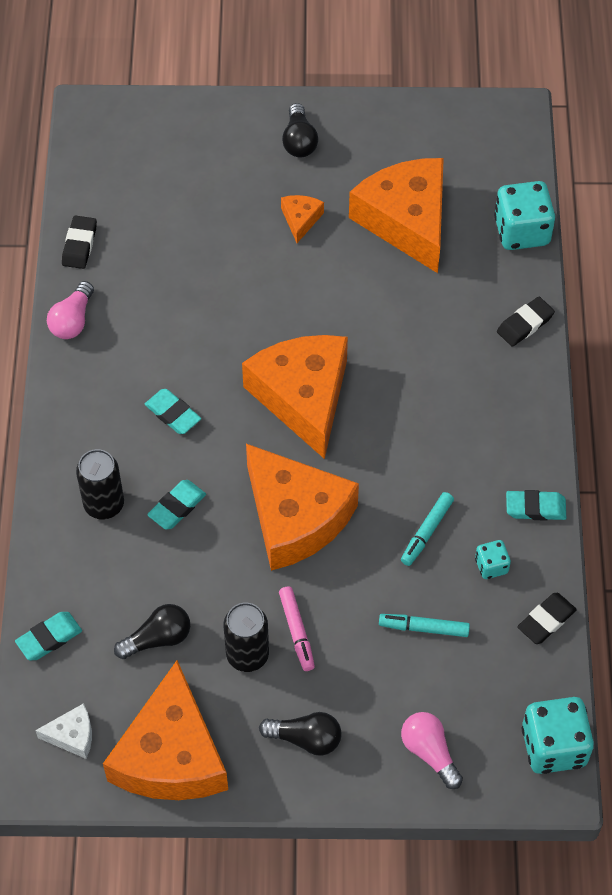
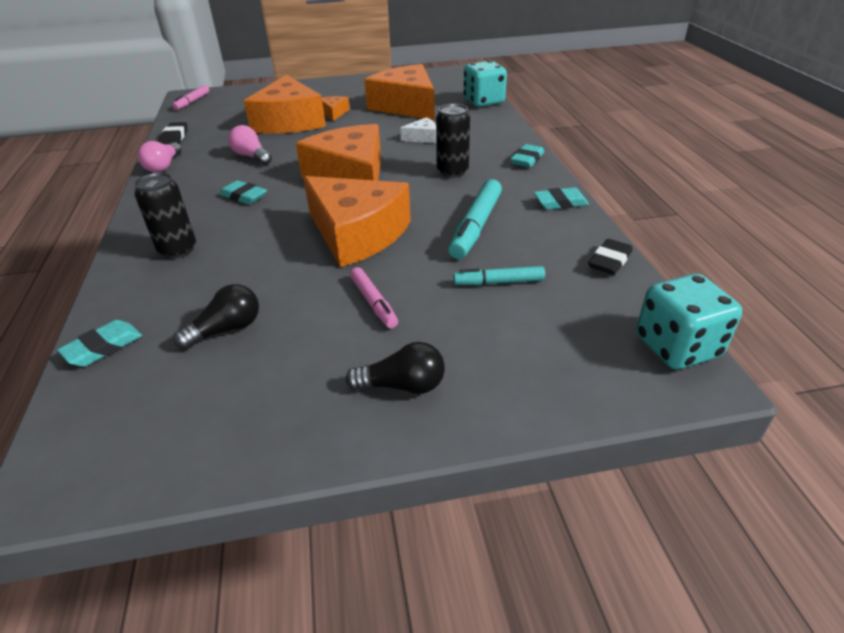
camera: 10 degrees left, 20 degrees down
white cheese [35,703,92,759] -> white cheese moved to [400,117,436,143]
orange cheese [103,660,228,800] -> orange cheese moved to [244,75,326,133]
turquoise eraser [147,480,206,529] -> turquoise eraser moved to [510,144,544,167]
black can [223,602,269,672] -> black can moved to [436,104,470,178]
black light bulb [282,103,318,157] -> none
turquoise marker [401,492,454,566] -> turquoise marker [448,179,502,259], size x1.65
pink light bulb [401,712,463,789] -> pink light bulb moved to [228,125,272,165]
turquoise dice [475,540,511,579] -> none
black eraser [497,297,555,347] -> none
none -> pink marker [172,85,209,110]

